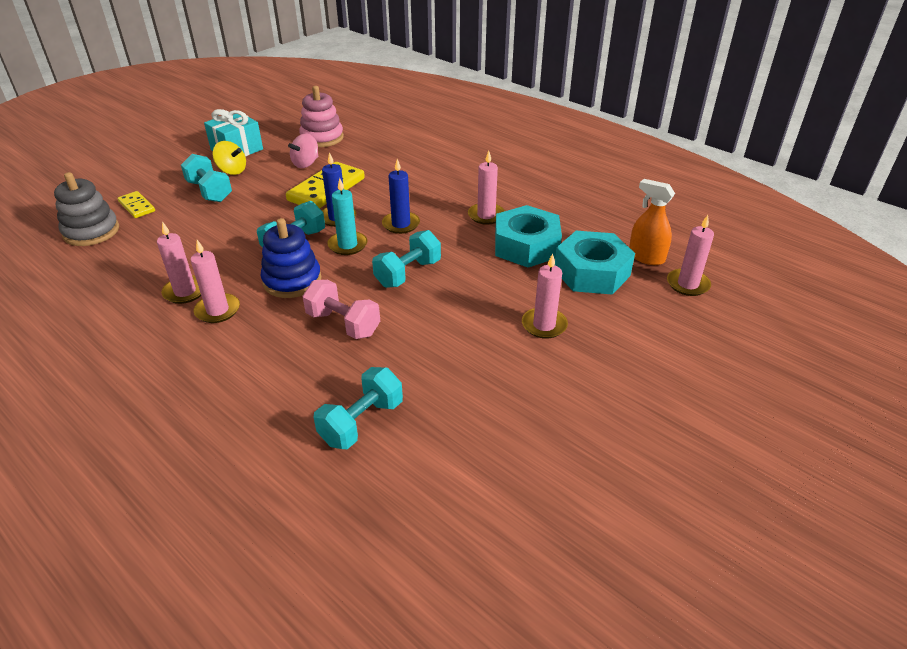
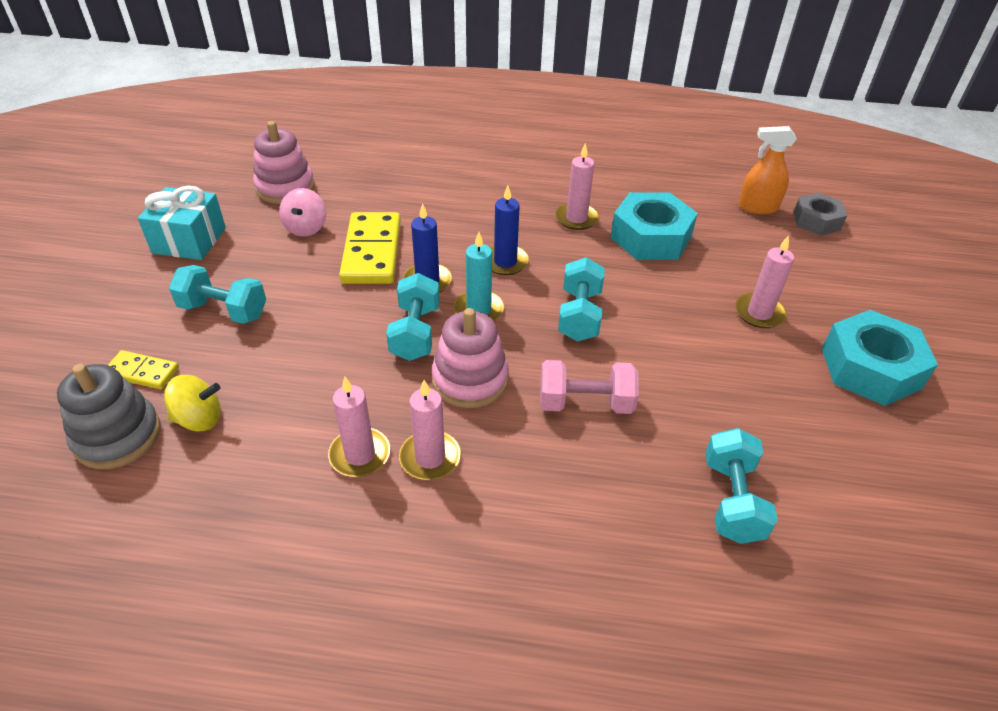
camera: 35 degrees left, 5 degrees up
yellow spinning top [212,141,246,175] -> yellow spinning top moved to [164,375,221,431]
blue stacking toy [261,218,321,298] -> pink stacking toy [432,308,509,408]
turquoise nut [555,231,635,295] -> turquoise nut moved to [822,310,938,406]
pink candle [667,215,714,296] -> grey nut [794,193,847,236]

